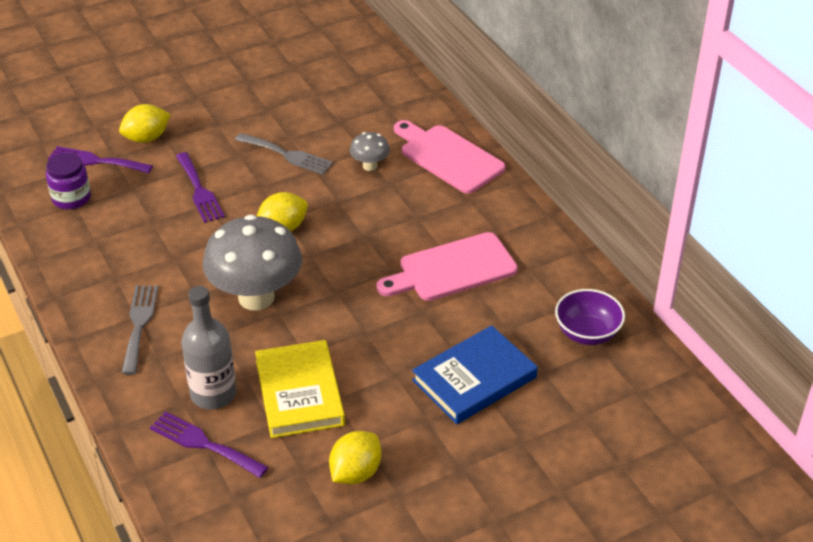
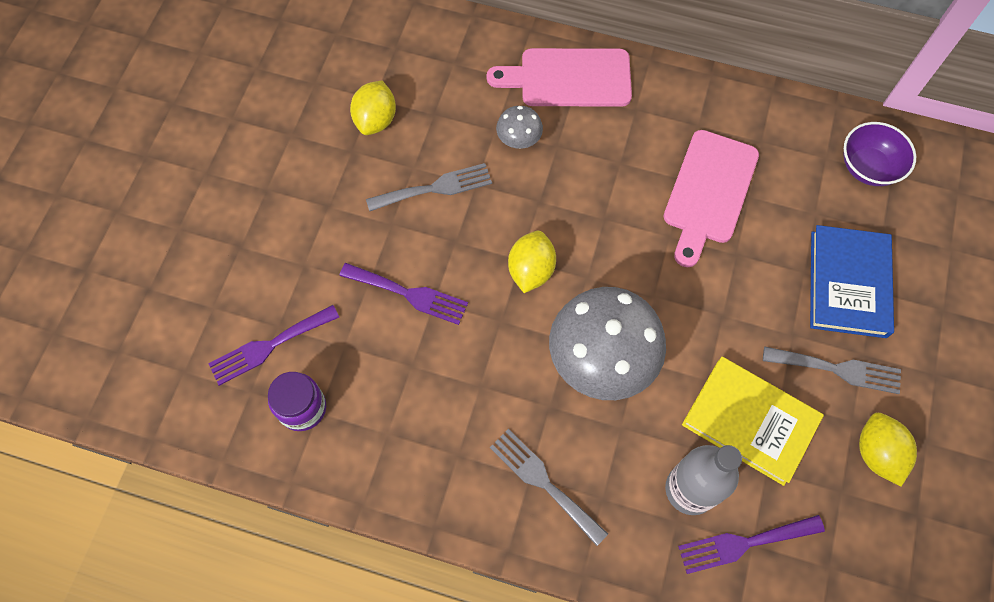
camera: 45 degrees left, 25 degrees up
yellow lemon [119,104,171,143] -> yellow lemon moved to [350,81,396,135]
none -> grey fork [763,346,901,394]

